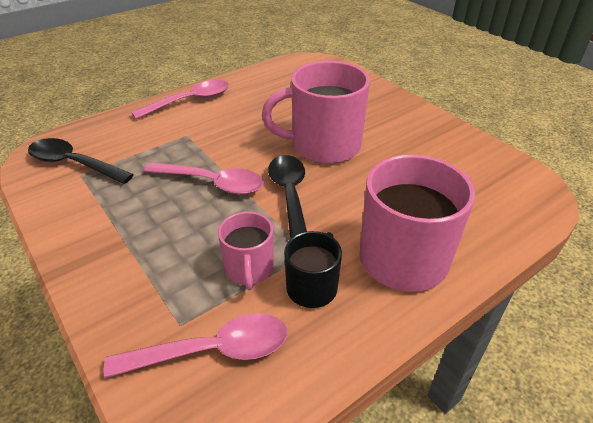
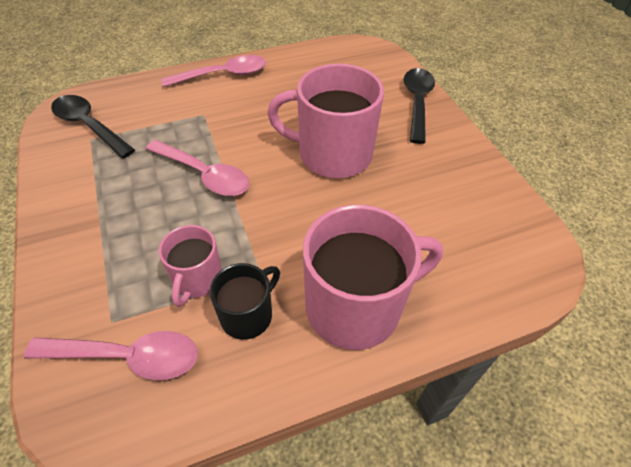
camera: 15 degrees right, 10 degrees up
black spoon [268,155,307,239] -> black spoon moved to [403,68,435,144]

